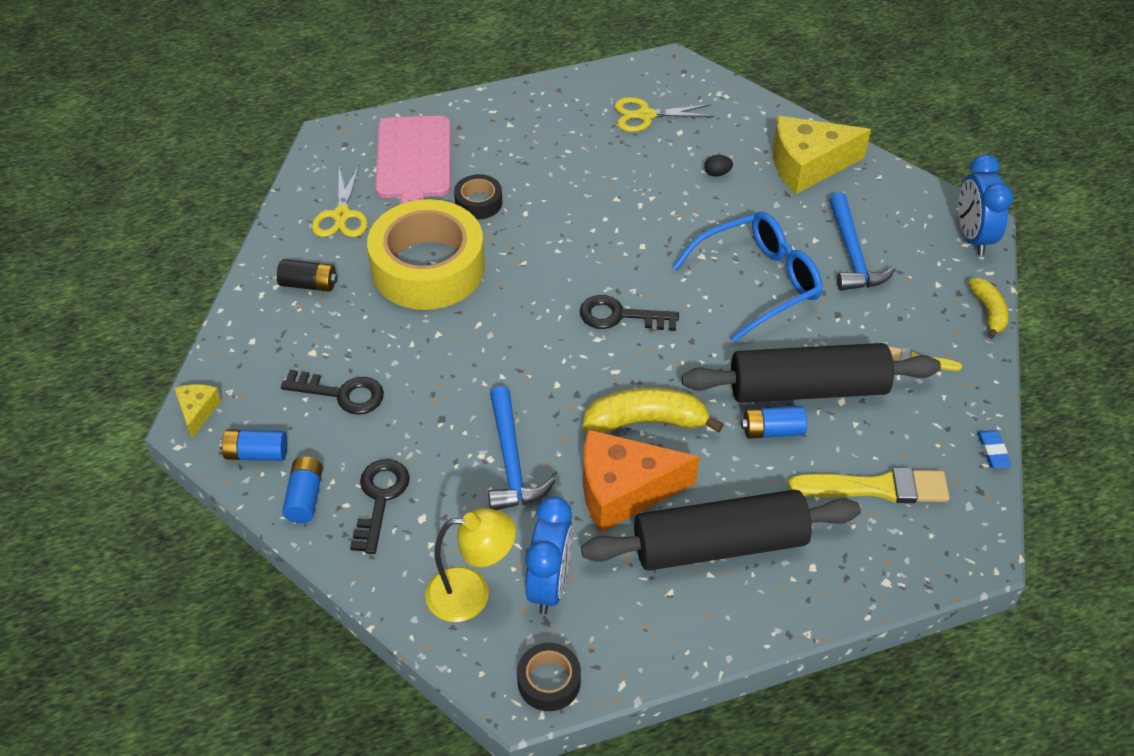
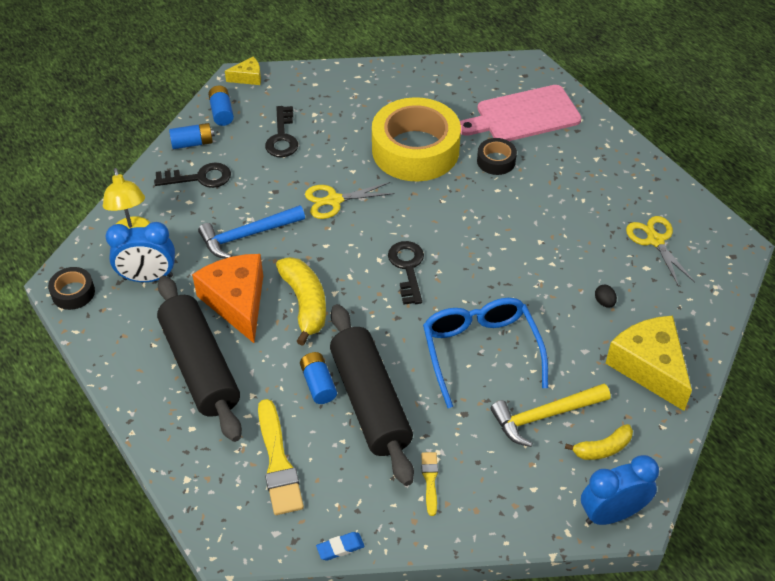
camera: 75 degrees right, 0 degrees up
black battery [277,259,337,292] -> none
yellow scissors [312,165,368,237] -> yellow scissors moved to [305,182,395,219]
blue glasses [673,212,823,342] -> blue glasses turned 150 degrees counterclockwise [423,298,548,408]
blue hammer [829,193,895,291] -> yellow hammer [490,384,611,447]
yellow banana [968,278,1009,339] -> yellow banana moved to [565,424,633,460]

